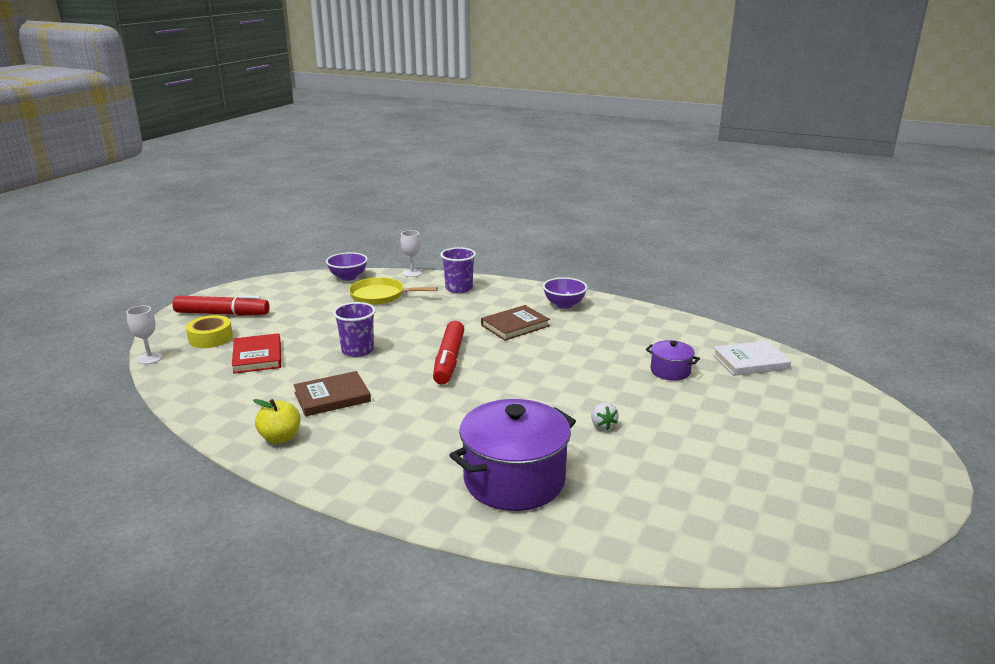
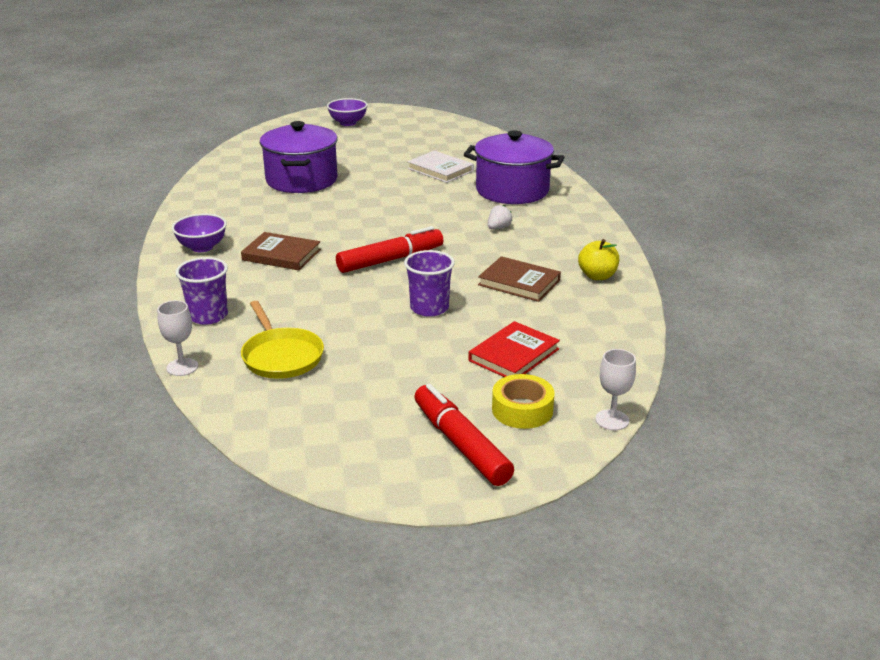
camera: 125 degrees left, 5 degrees up
purple bowl [326,252,368,281] -> purple bowl moved to [327,98,368,126]
white strawberry [591,402,619,430] -> white strawberry moved to [488,205,513,229]
purple pot [645,340,700,381] -> purple pot [260,121,338,193], size x2.04
white book [713,341,791,376] -> white book moved to [408,151,474,183]

